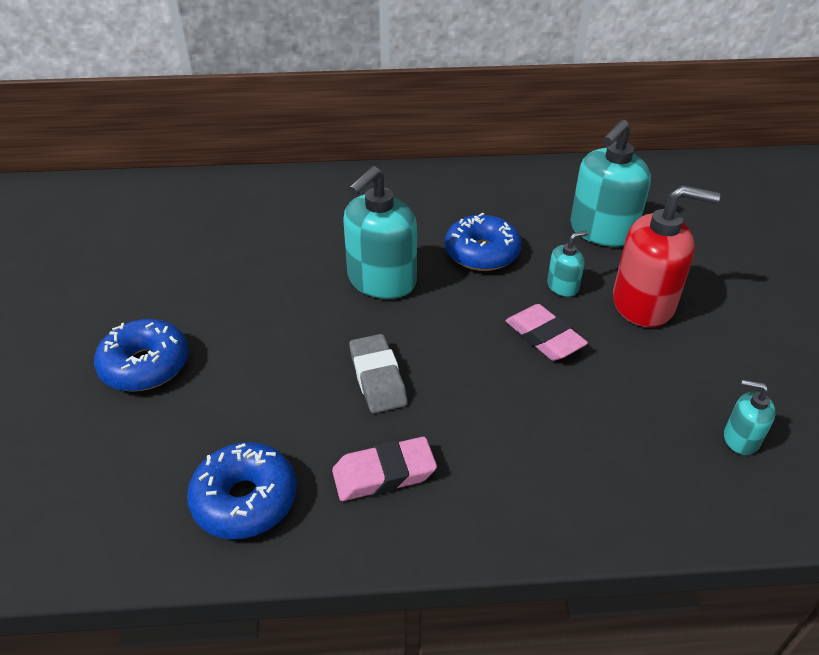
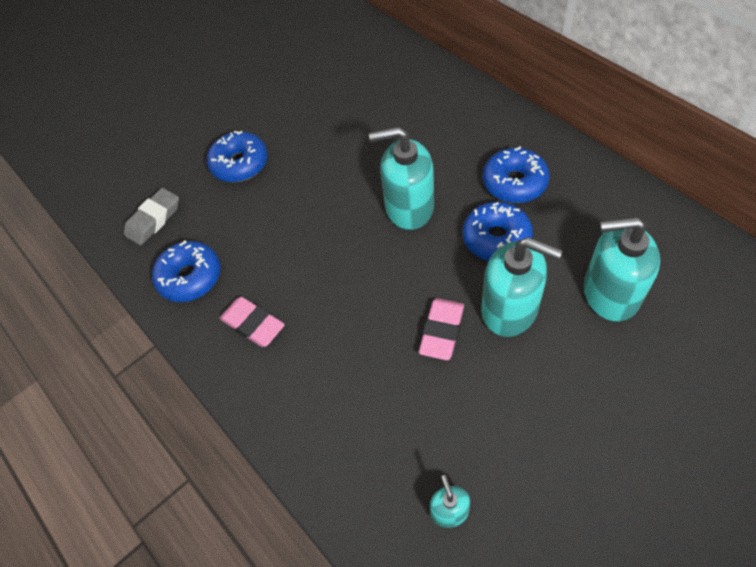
camera: 60 degrees right, 15 degrees up
grey eraser [349,334,407,413] -> grey eraser moved to [124,188,179,246]
turquoise soap dispenser [547,230,588,297] -> turquoise soap dispenser [481,237,563,337], size x2.06
red soap dispenser [613,185,720,327] -> none
none -> blue donut [483,146,550,203]

